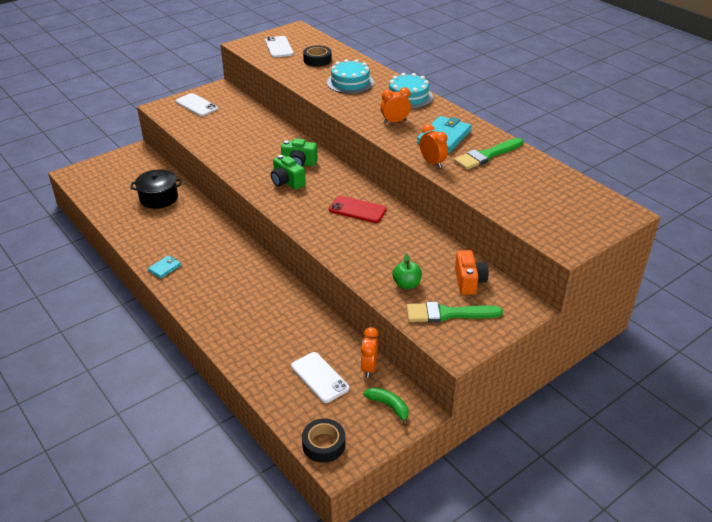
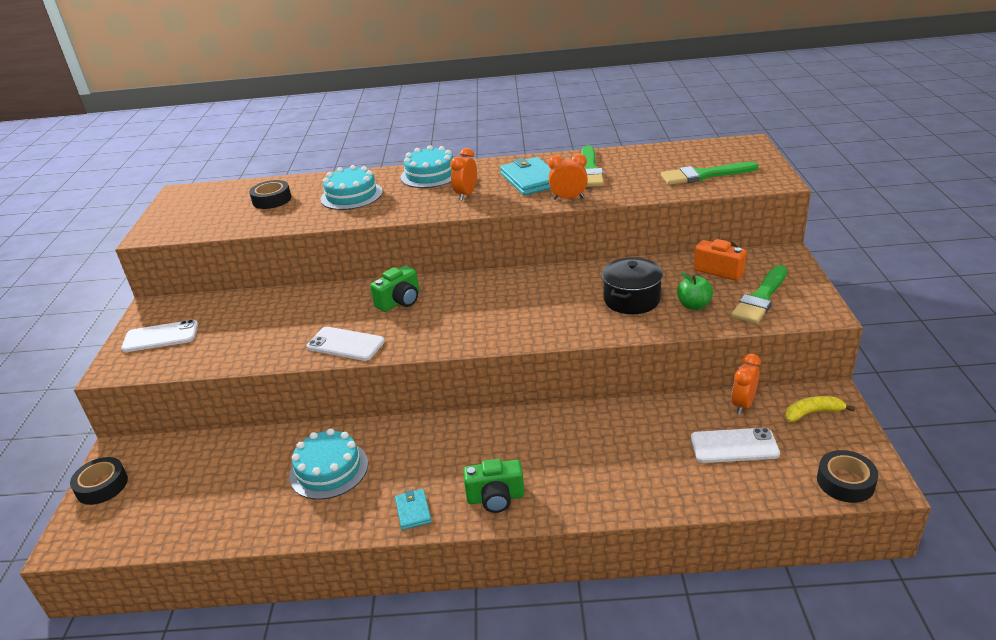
camera: 50 degrees left, 5 degrees down
black pot [130,169,182,209] -> black pot moved to [602,257,663,314]
white phone [265,36,294,58] -> white phone moved to [307,327,385,361]
green camera [271,155,305,190] -> green camera moved to [463,459,525,513]
red phone [329,196,387,223] -> none
orange clock [360,327,378,378] -> orange clock turned 75 degrees clockwise [732,353,761,415]
green banana [363,387,409,426] -> yellow banana [785,396,855,422]
none -> black tape [70,457,128,505]
none -> turquoise cake [289,428,368,500]
none -> green brush [661,162,758,185]

